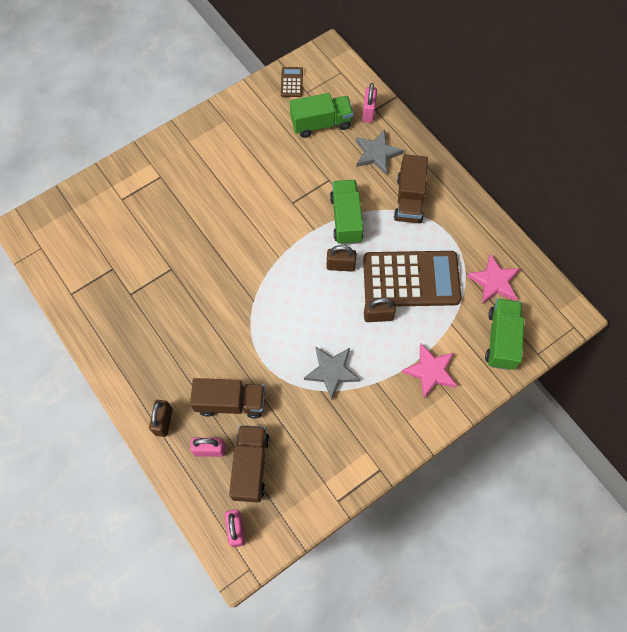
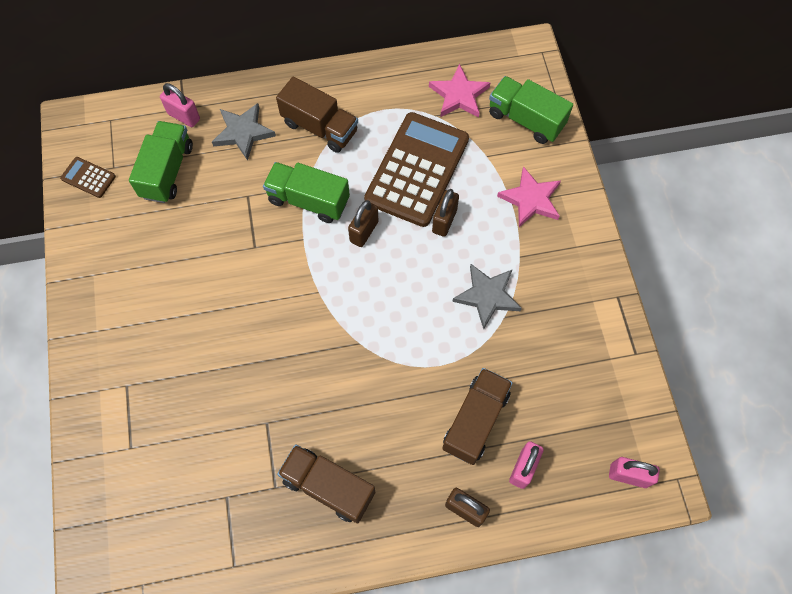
camera: 65 degrees left, 0 degrees up
brown truck [229,425,270,503] -> brown truck moved to [277,444,375,523]

